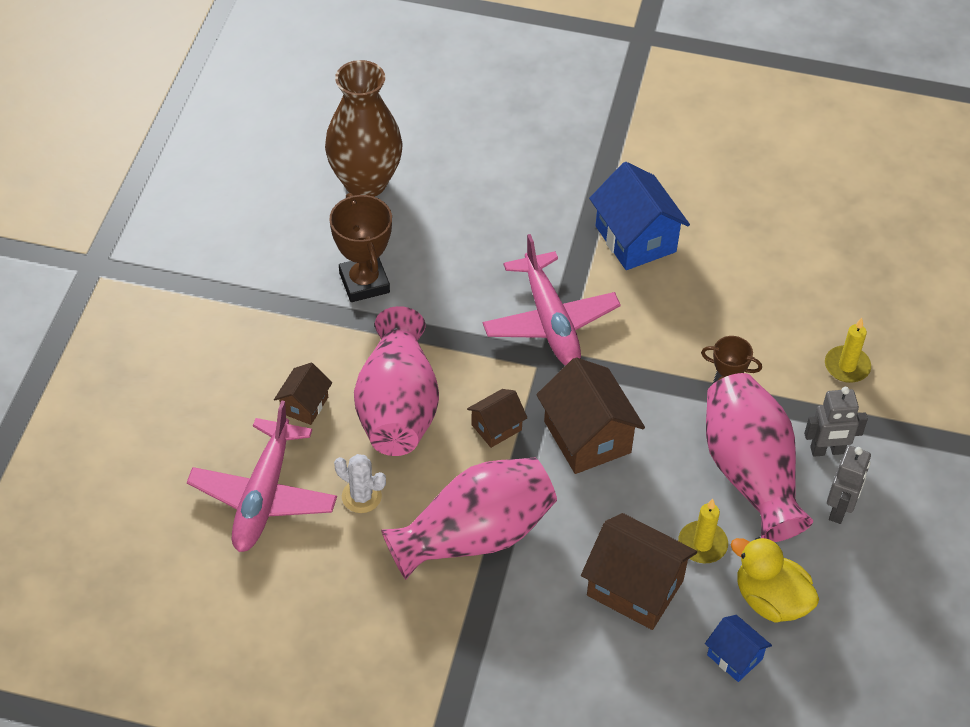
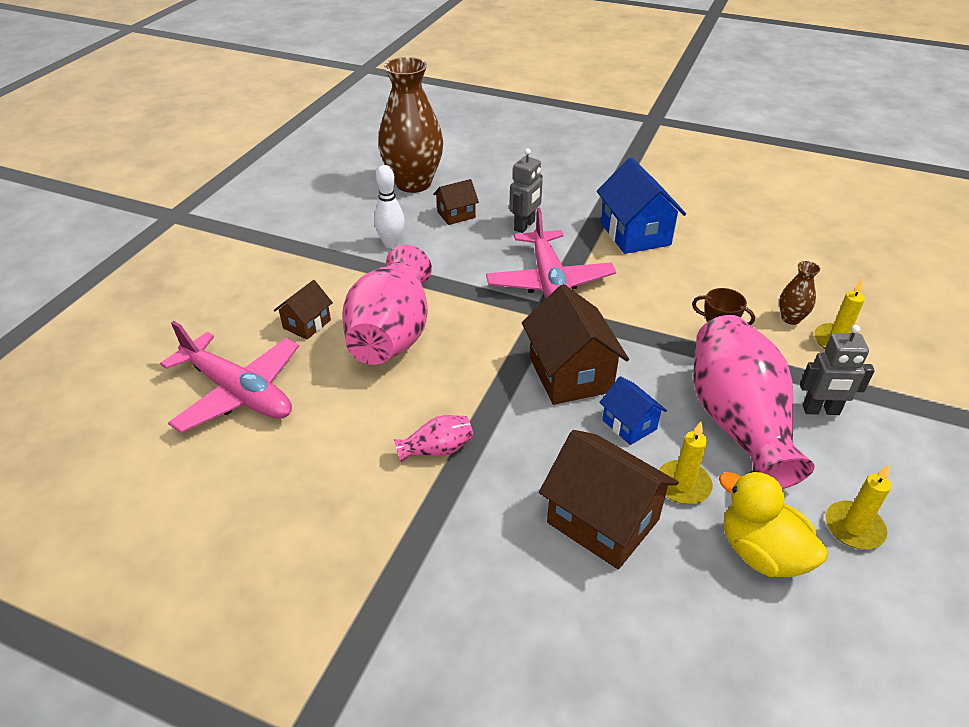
camera: 10 degrees right, 10 degrees down
pink plane [187,400,337,552] -> pink plane turned 75 degrees counterclockwise [160,321,299,433]
brown trophy [329,193,392,302] -> white bowling pin [374,165,405,248]
white cactus [334,454,386,513] -> none
pink vase [381,458,557,580] -> pink vase [394,415,474,463], size x0.42
brown house [467,389,528,448] -> brown house moved to [433,179,479,225]
blue house [705,615,772,682] -> blue house moved to [599,376,667,445]
grey robot [827,446,871,524] -> grey robot moved to [509,148,543,233]
none -> brown vase [779,261,820,325]
none -> yellow candle [826,465,891,549]

